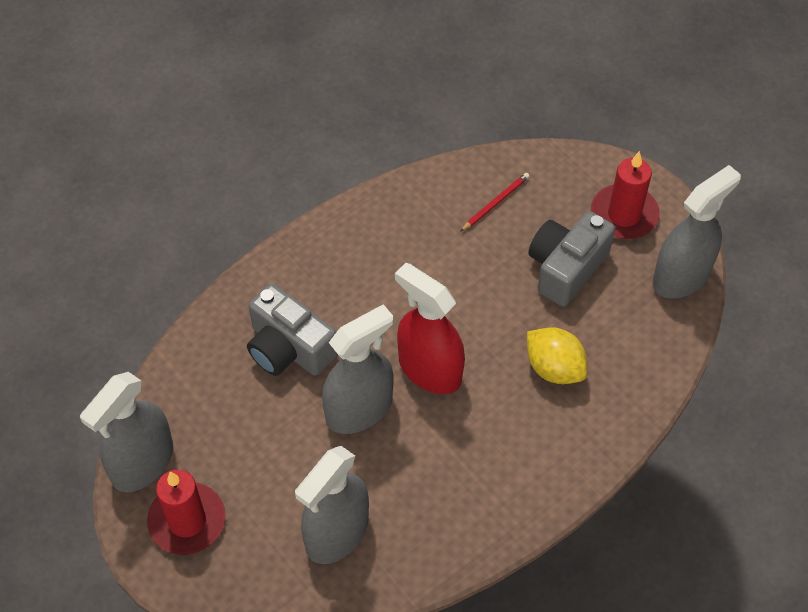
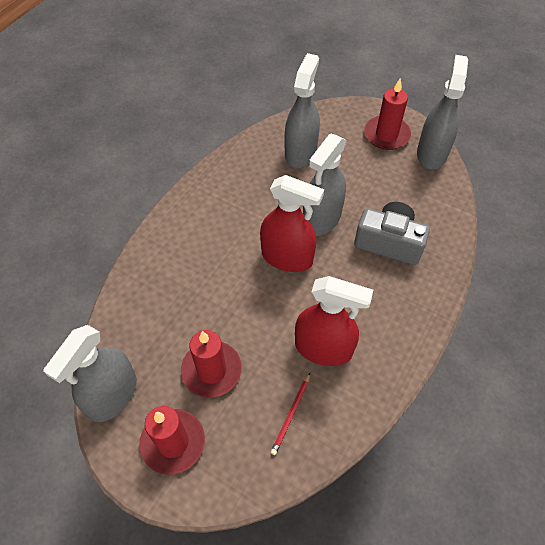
camera: 160 degrees right, 0 degrees up
yellow lemon [527,327,587,384] -> none
grey camera [529,211,615,307] -> red candle [181,330,242,398]
none -> red spray bottle [295,276,373,366]

